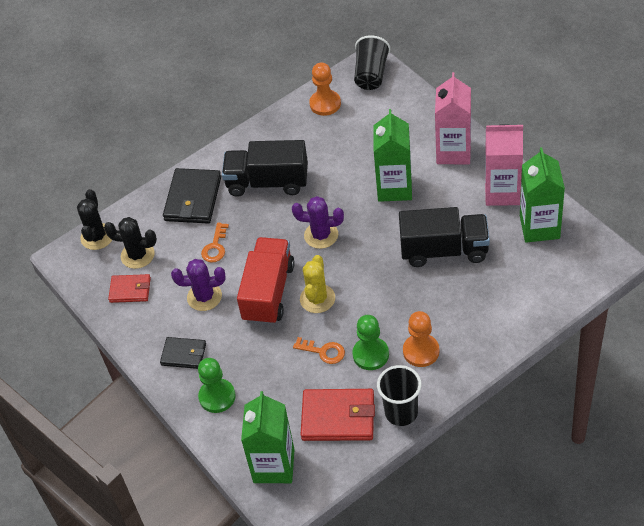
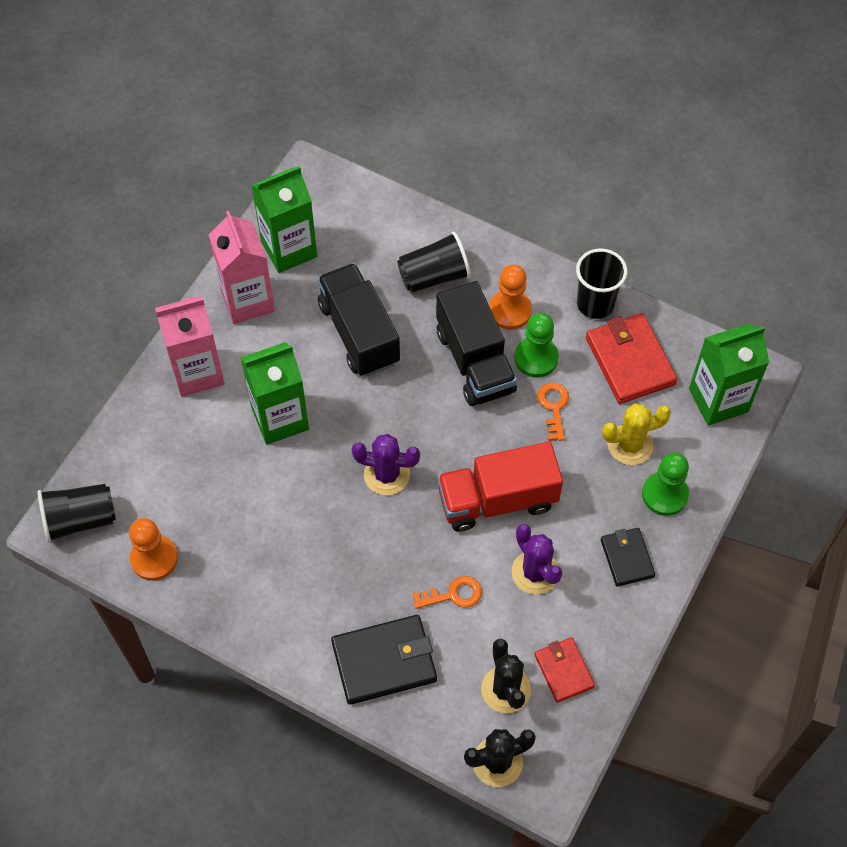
camera: 120 degrees left, 10 degrees up
black truck [222,140,308,197] -> black truck moved to [436,281,517,406]
purple cactus [292,196,344,249] -> purple cactus turned 60 degrees counterclockwise [352,434,420,495]
yellow cactus [300,255,335,313] -> yellow cactus moved to [602,403,671,465]
none -> black cup [397,231,471,293]

